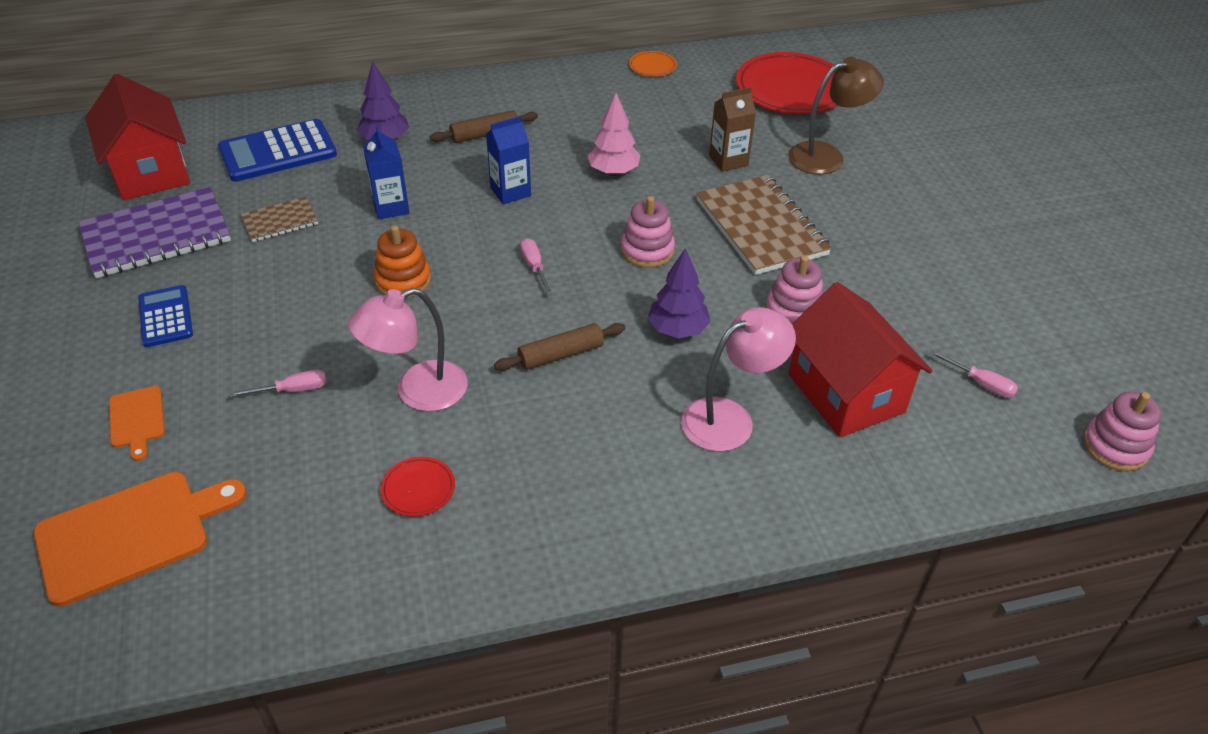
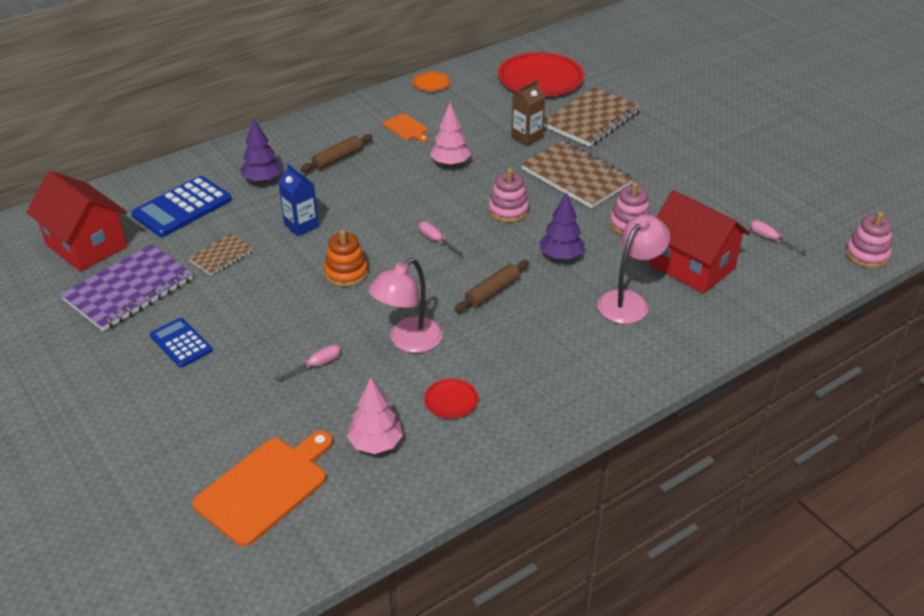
camera: 20 degrees left, 5 degrees down
orange cutting board [109,386,165,461] -> orange cutting board moved to [383,114,428,142]
blue carton [486,116,531,204] -> none
brown lamp [788,57,884,174] -> brown notebook [543,87,641,147]
pink screwdriver [929,350,1018,398] -> pink screwdriver turned 150 degrees counterclockwise [750,220,807,253]
none -> pink tree [347,377,403,454]

